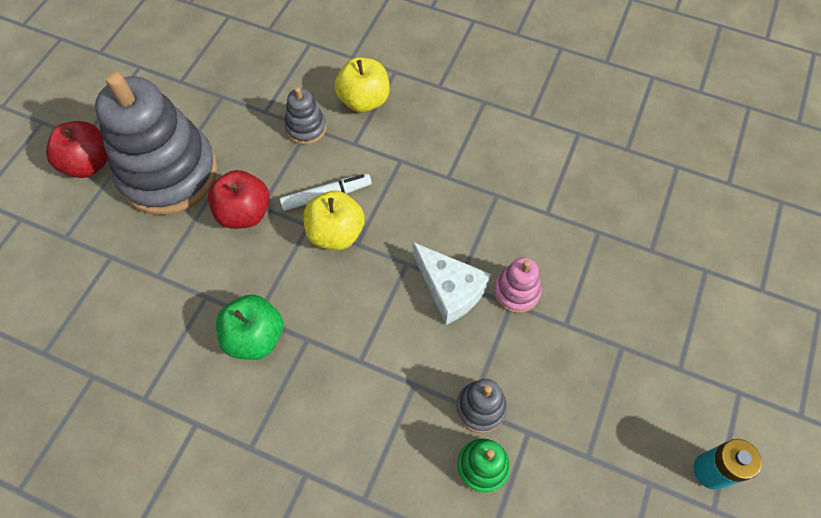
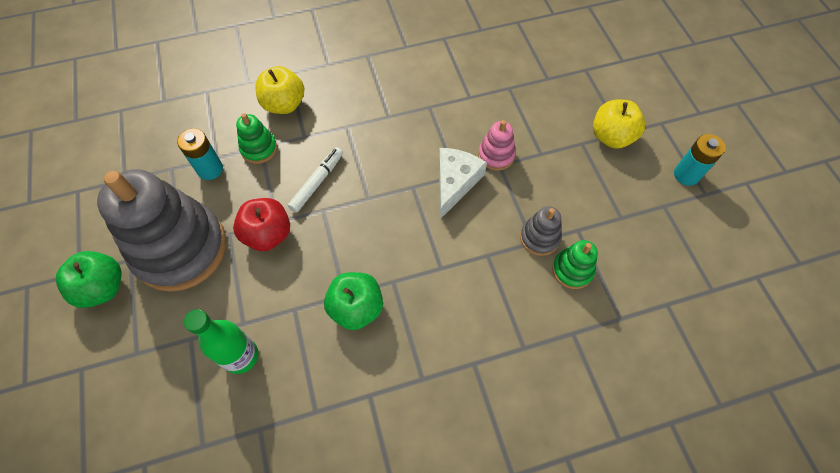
camera: 40 degrees left, 0 degrees up
red apple [46,121,108,178] -> green apple [56,251,122,308]
grey stacking toy [284,87,327,145] -> green stacking toy [236,113,277,164]
yellow apple [303,190,365,250] -> yellow apple moved to [593,99,645,149]
white cheese [413,242,491,325] -> white cheese turned 75 degrees counterclockwise [439,148,487,219]
none -> turquoise battery [177,128,223,180]
none -> green bottle [184,309,258,374]

